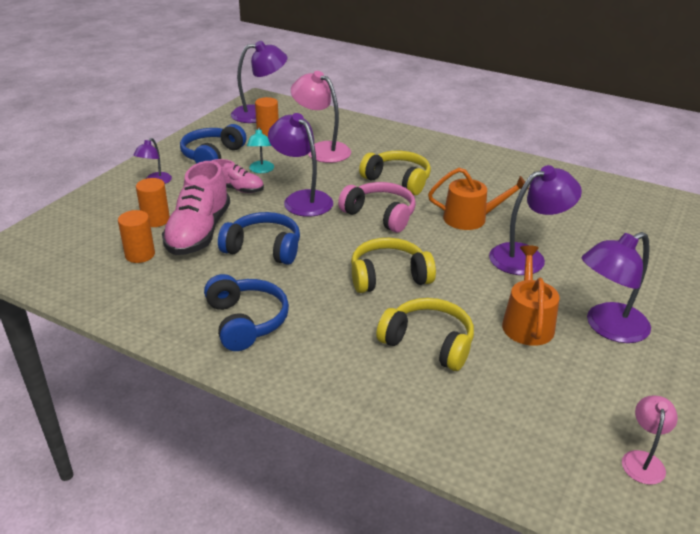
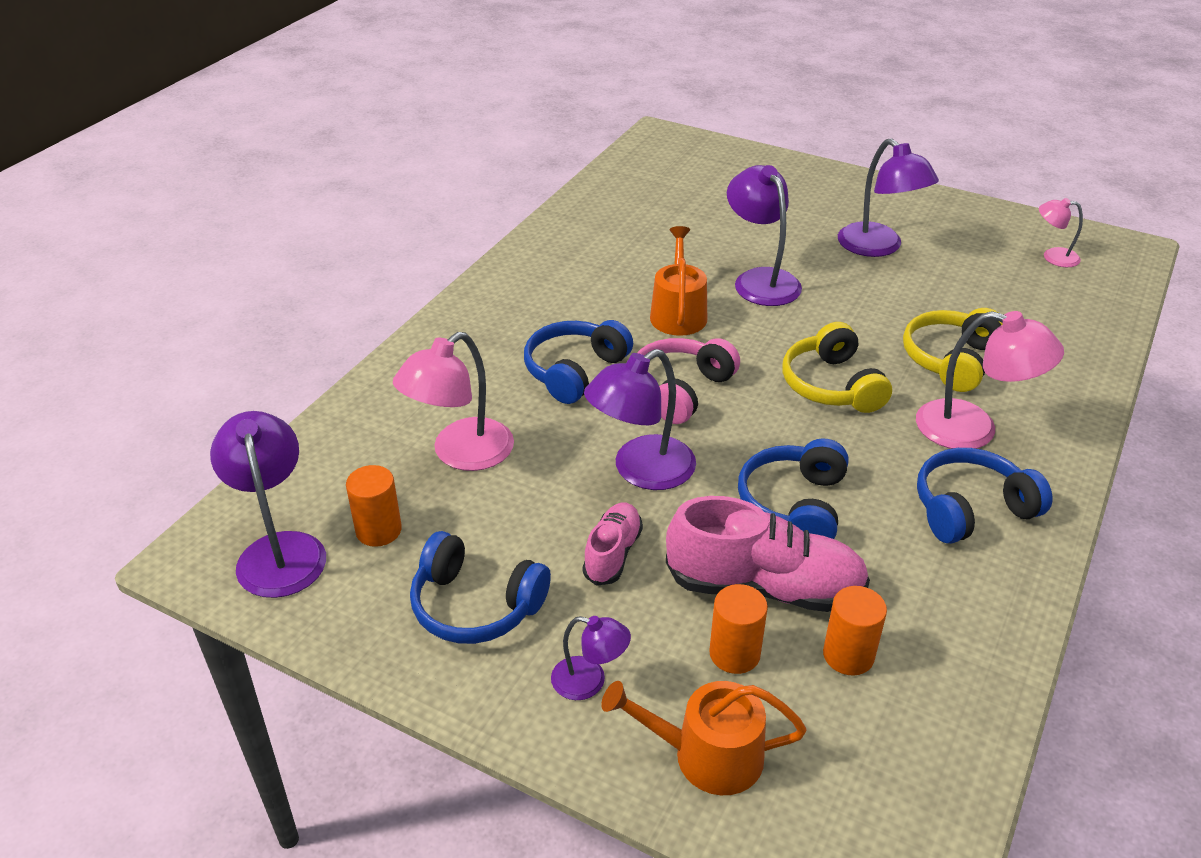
camera: 90 degrees left, 5 degrees up
turquoise lamp [247,127,274,173] -> none
yellow headphones [359,151,431,195] -> blue headphones [524,320,633,404]
orange watering can [502,245,559,346] -> orange watering can moved to [601,681,807,795]
none -> pink lamp [916,311,1064,449]

